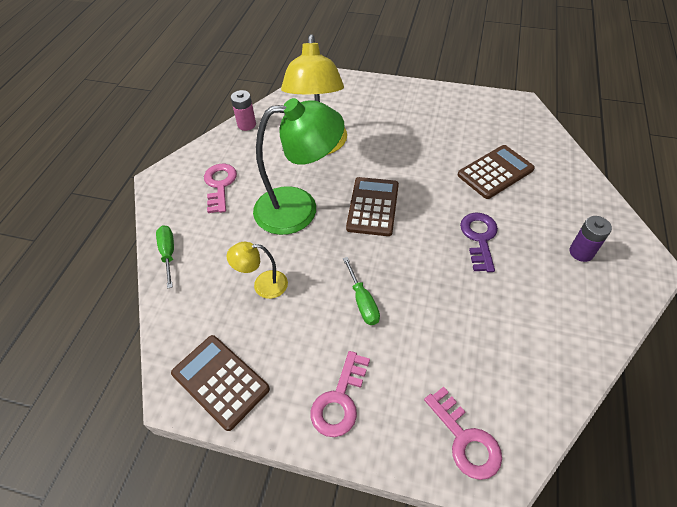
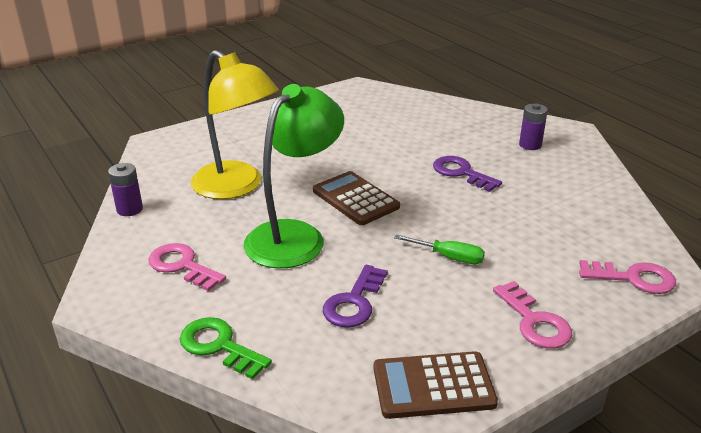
camera: 50 degrees left, 20 degrees down
green screwdriver [156,225,174,289] -> green key [180,317,272,380]
yellow lamp [227,242,288,299] -> purple key [323,265,388,328]
pink battery [231,90,256,131] -> purple battery [108,163,143,216]
brown calculator [458,145,535,199] -> none

